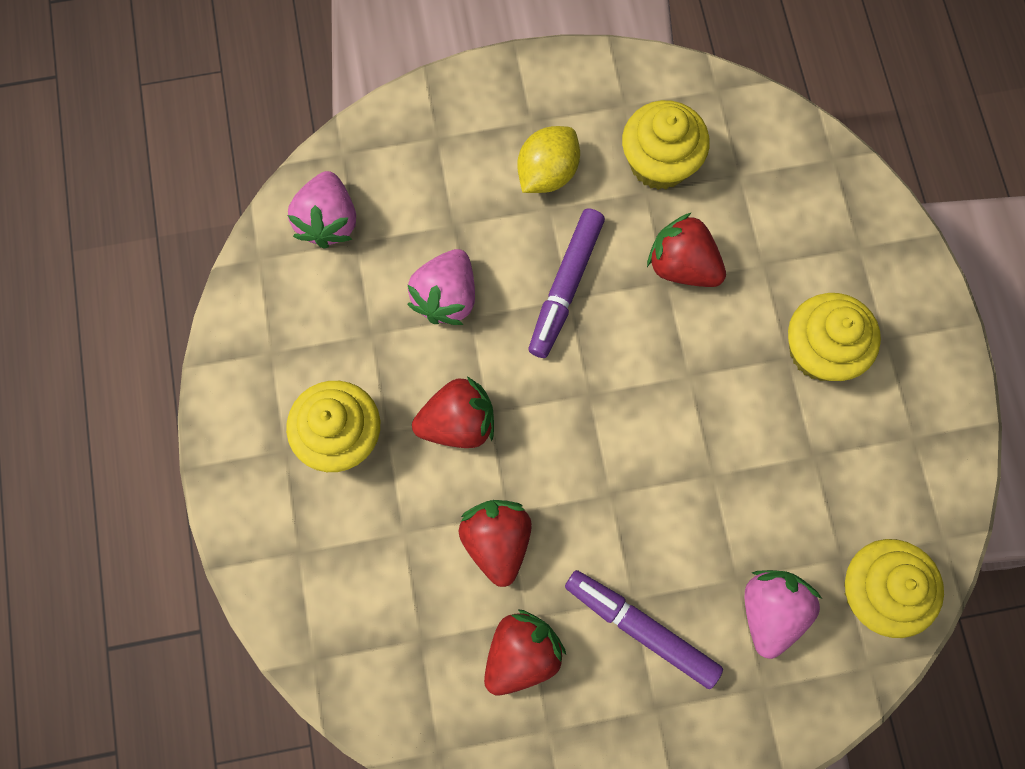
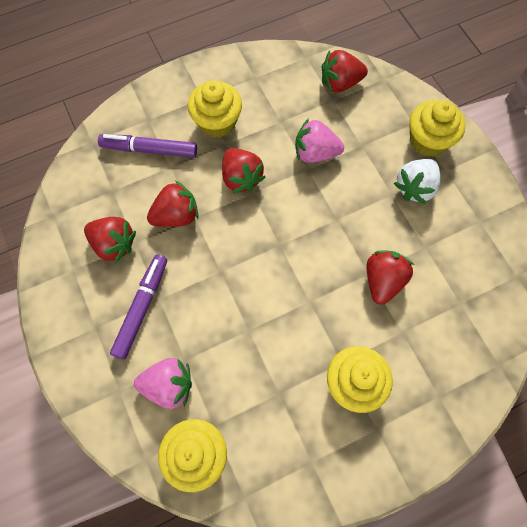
camera: 75 degrees right, 5 degrees down
pink strawberry [288,171,356,249] -> red strawberry [322,50,368,93]
yellow lemon [517,126,580,193] -> white strawberry [394,159,440,204]
purple marker [528,208,605,358] -> purple marker moved to [98,134,197,158]
yellow cupcake [622,100,710,190] -> yellow cupcake moved to [409,100,465,157]

